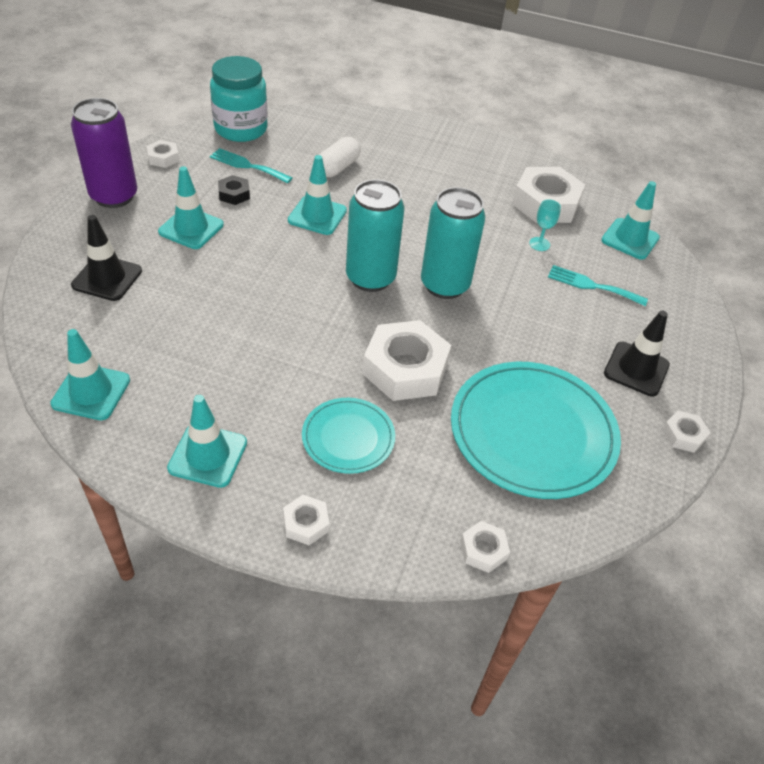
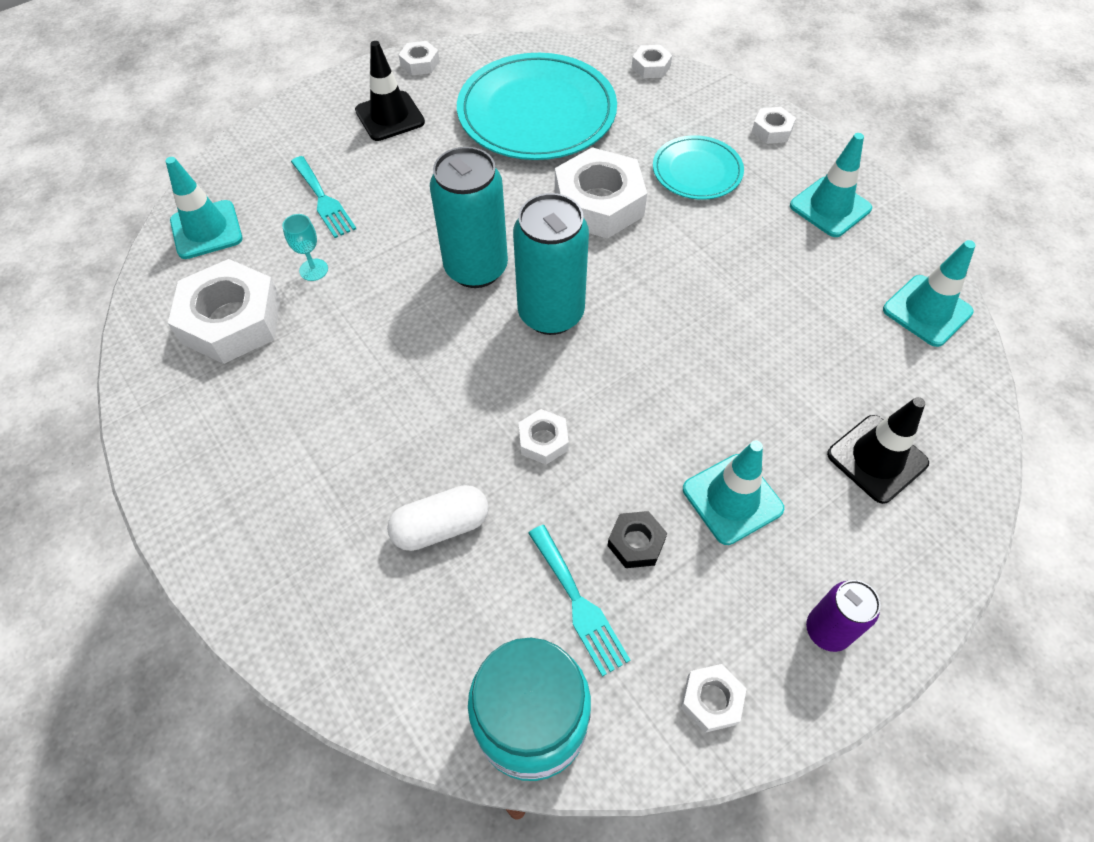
camera: 140 degrees left, 10 degrees up
purple can [71,98,137,208] -> purple can [806,580,880,652], size x0.56
turquoise traffic cone [288,155,347,235] -> white nut [519,409,569,465]

